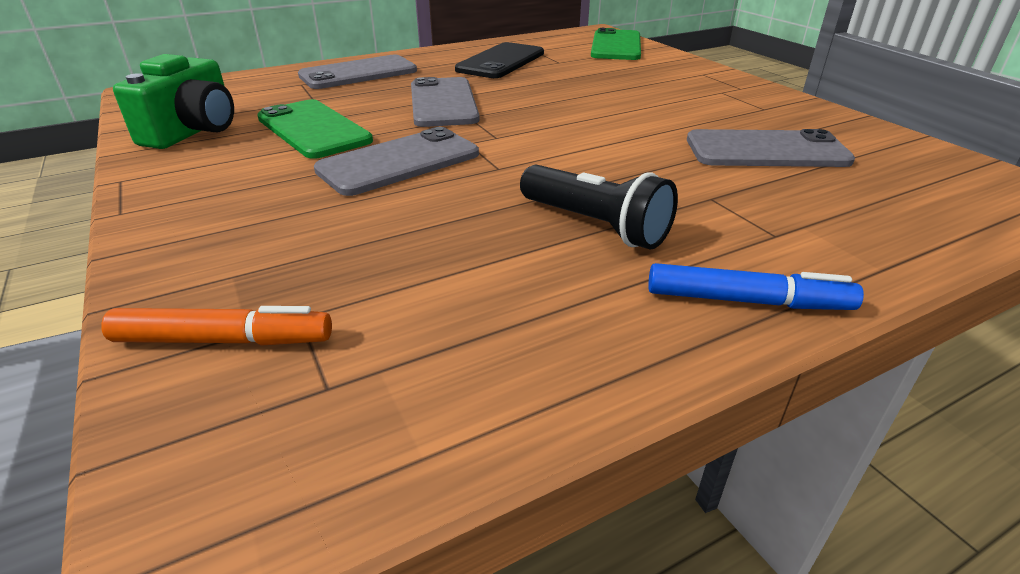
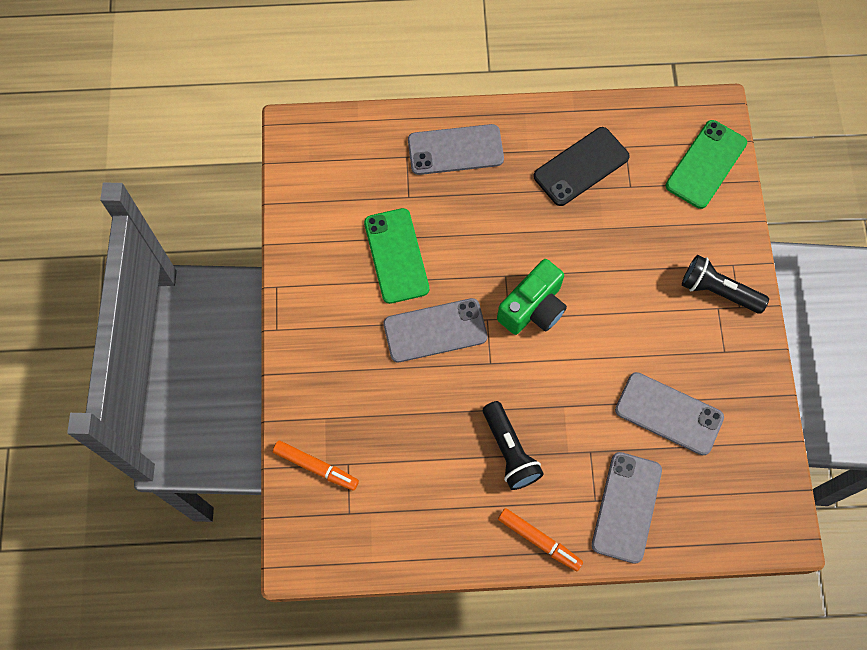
camera: 25 degrees right, 35 degrees up
green camera [113,54,234,149] -> green camera moved to [497,259,567,335]
grey phone [411,77,480,127] -> grey phone moved to [592,452,662,564]
blue marker [648,263,864,310] -> orange marker [498,508,583,571]
none -> black flashlight [682,255,769,314]

